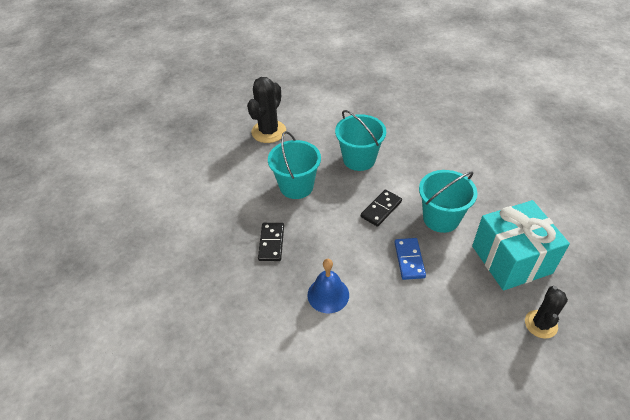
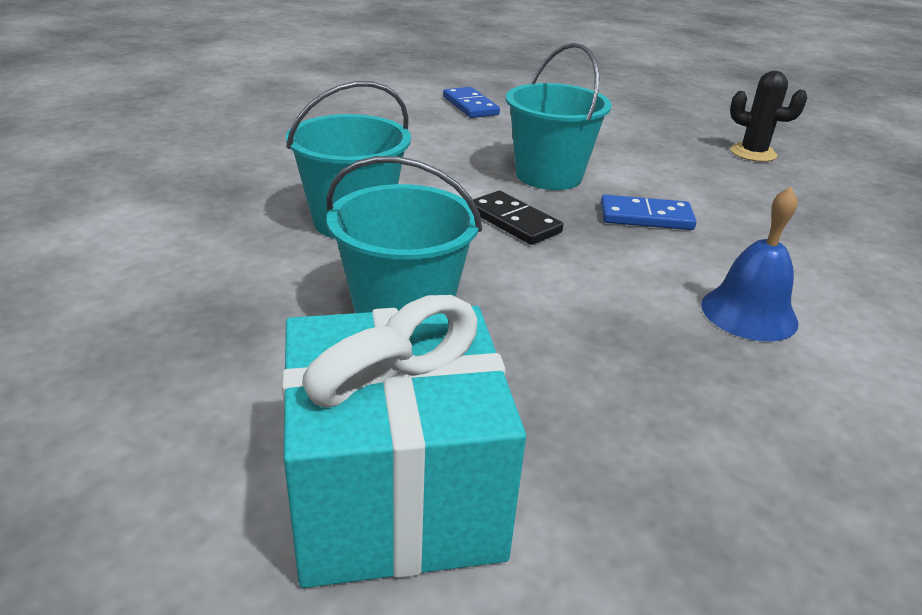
camera: 85 degrees left, 15 degrees down
black cactus [247,77,286,143] -> none
black domino [258,223,284,261] -> none
turquoise gift [472,200,570,291] -> turquoise gift moved to [282,295,526,588]
none -> blue domino [443,87,500,118]

